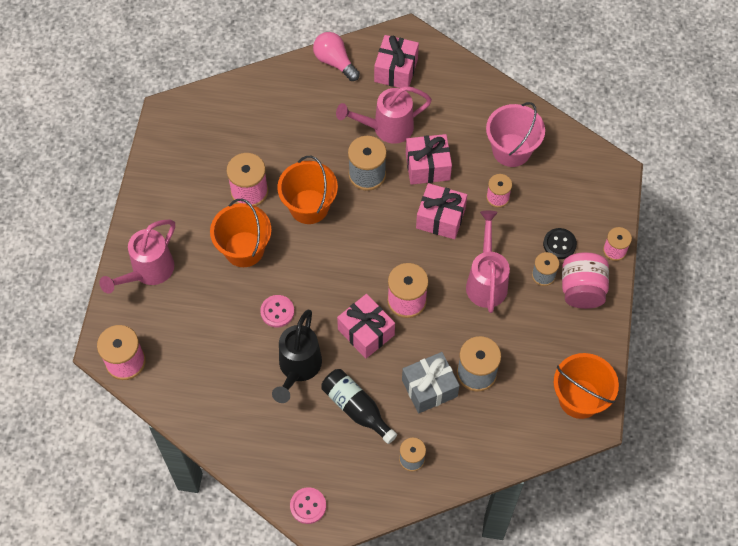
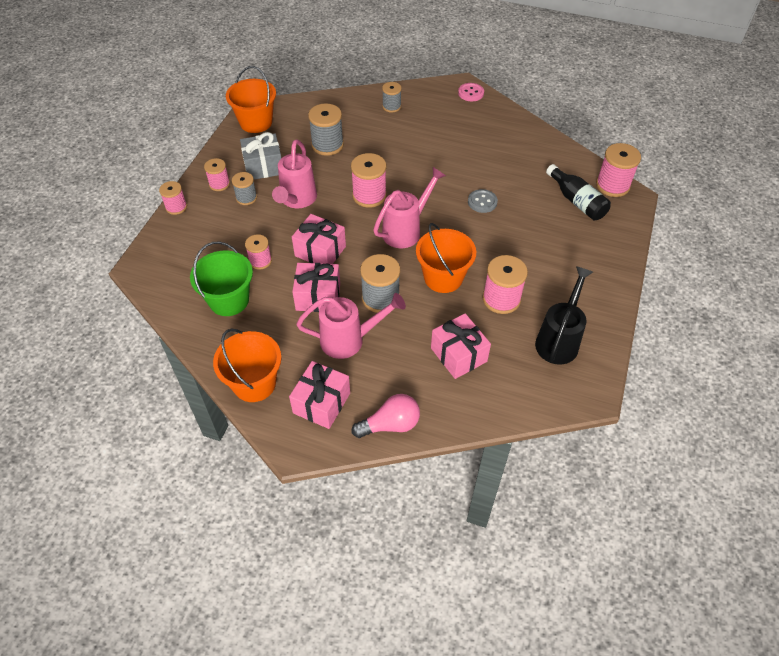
camera: 170 degrees left, 10 degrees down
pink watering can [100,219,175,294] -> pink watering can moved to [373,167,446,248]
orange bucket [210,199,272,267] -> orange bucket moved to [213,328,281,402]
pink button [260,295,294,327] -> grey button [468,189,498,213]
black watering can [272,310,322,403] -> black watering can moved to [535,266,593,365]
pink light bulb [313,32,360,81] -> pink light bulb turned 75 degrees counterclockwise [352,394,420,438]
black bottle [321,369,397,444] -> black bottle moved to [546,164,611,220]
pink gift [337,294,395,359] -> pink gift moved to [431,313,491,379]
grey gift [402,352,460,413] -> grey gift moved to [240,132,281,179]
pink bucket [486,102,545,167] -> green bucket [190,241,253,316]
black button [543,228,577,259] -> none
pink jar [562,252,609,309] -> pink spool [204,158,230,191]

